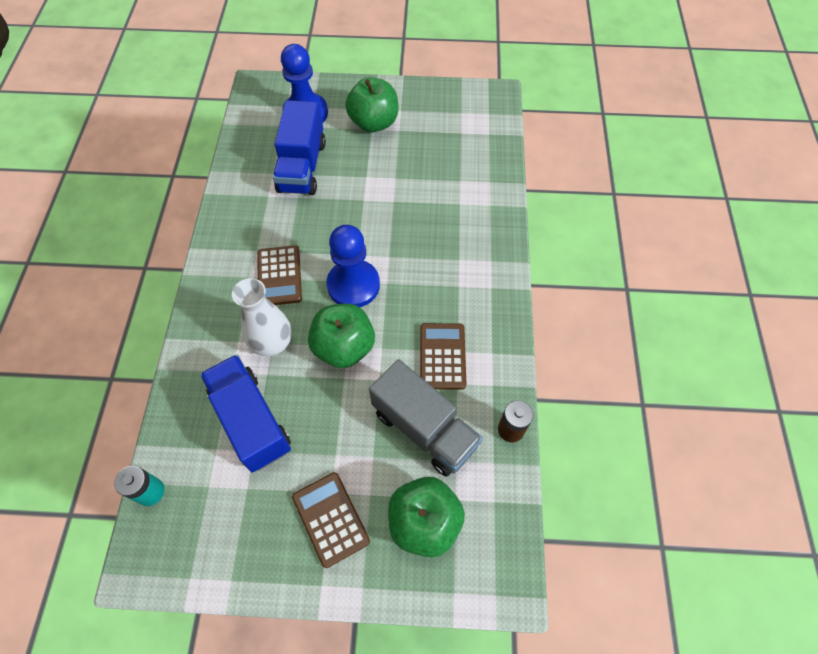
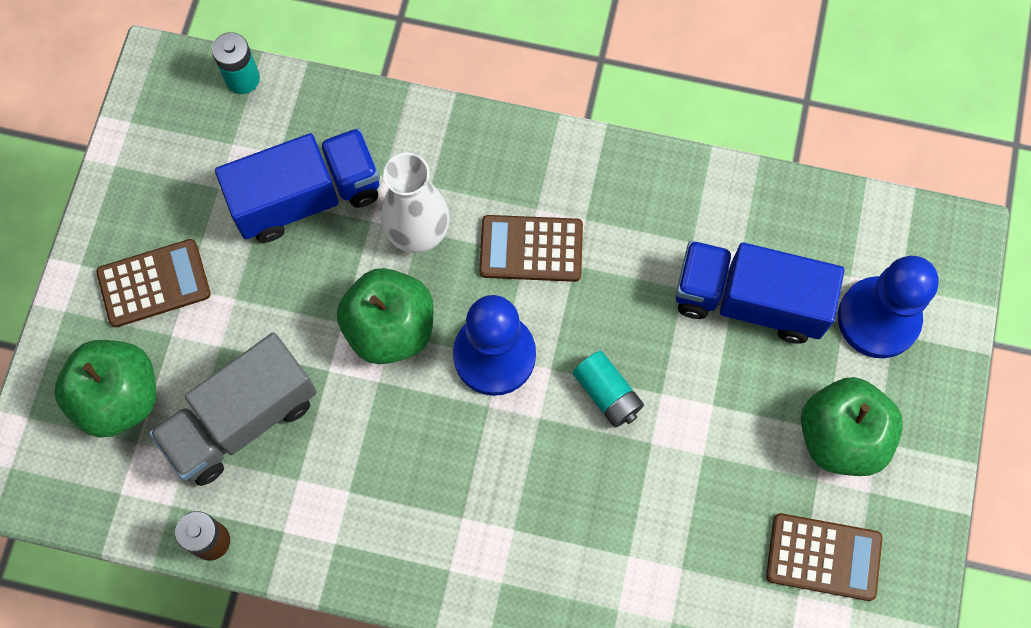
camera: 100 degrees right, 10 degrees up
brown calculator [420,323,466,390] -> brown calculator moved to [766,513,883,601]
none -> turquoise battery [573,351,644,428]

